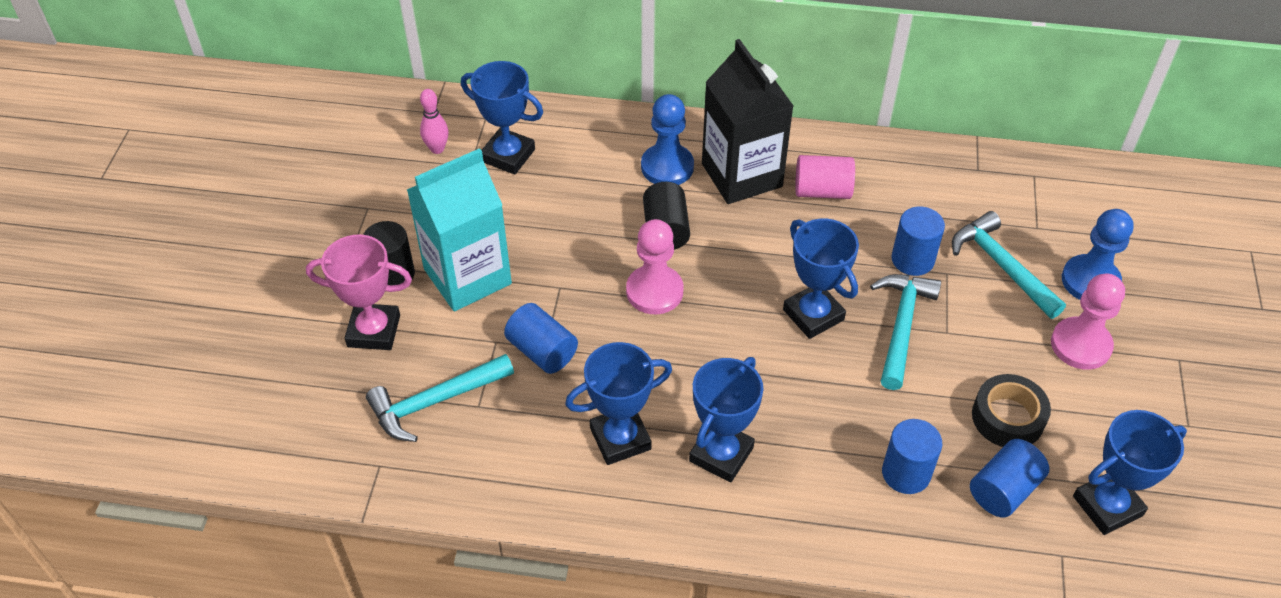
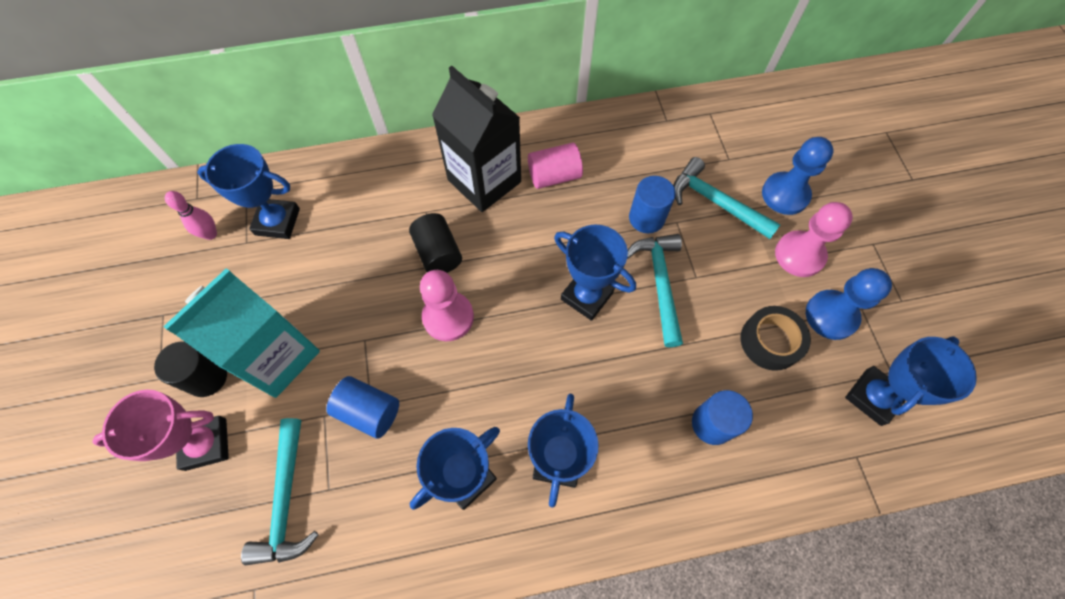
camera: 20 degrees left, 15 degrees up
turquoise hammer [366,354,514,442] -> turquoise hammer turned 45 degrees counterclockwise [241,418,318,565]
blue pawn [641,94,694,185] -> blue pawn moved to [806,268,892,340]
blue cylinder [970,439,1049,517] -> none

